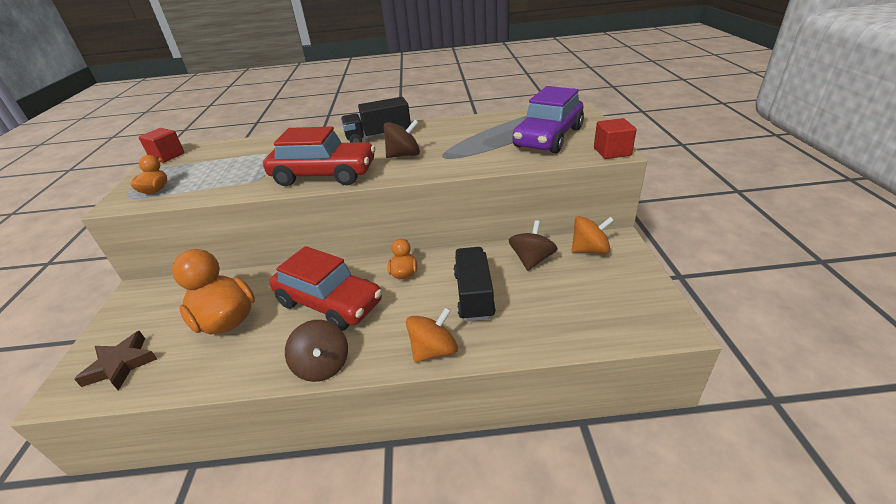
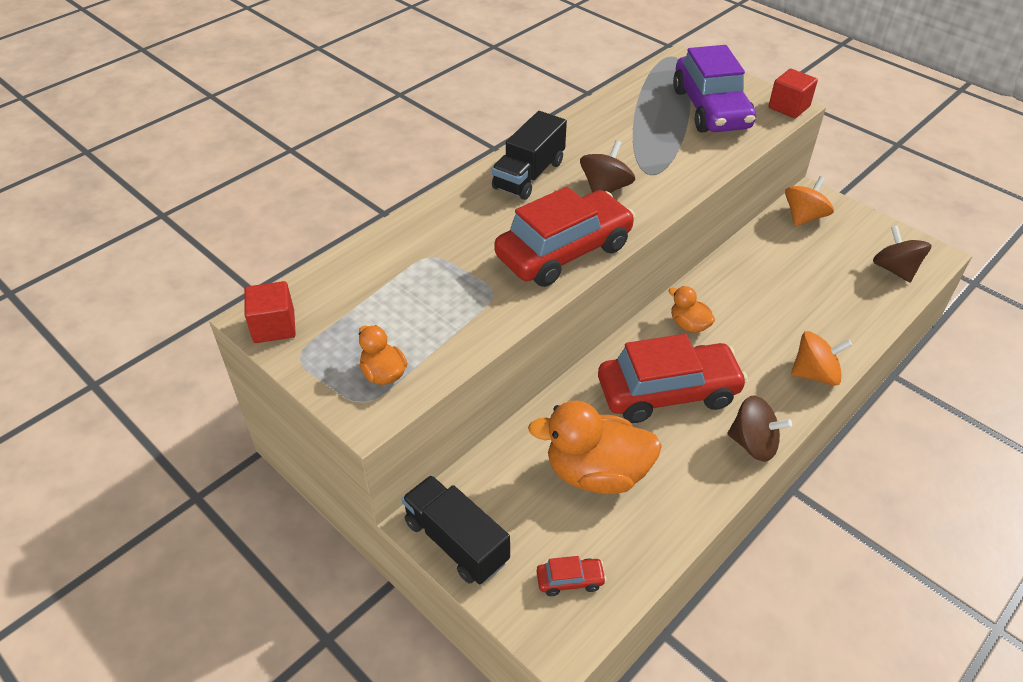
camera: 45 degrees left, 10 degrees up
brown star [74,331,157,391] -> red car [537,556,606,596]
orange spinning top [406,307,458,362] -> orange spinning top turned 75 degrees clockwise [791,331,852,386]
black truck [453,247,496,321] -> black truck moved to [402,475,510,584]
brown spinning top [509,220,558,271] -> brown spinning top moved to [873,226,932,282]

